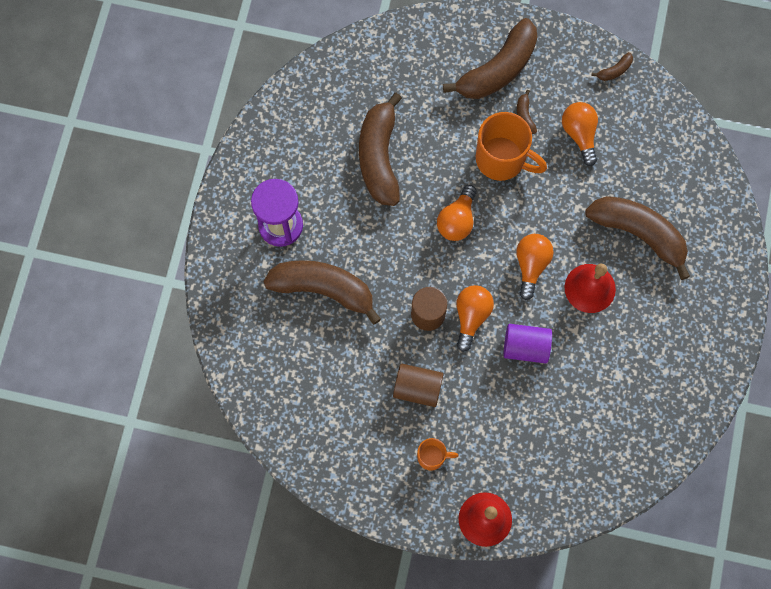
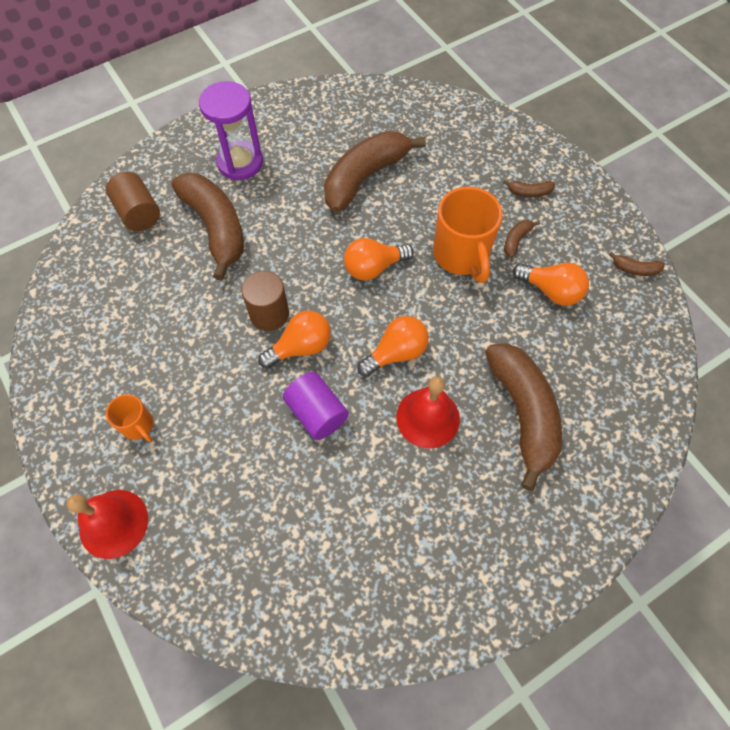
camera: 45 degrees right, 10 degrees down
brown cylinder [393,364,444,407] -> brown cylinder moved to [106,172,160,231]
brown banana [443,18,538,99] -> brown banana [503,180,555,197], size x0.40
orange light bulb [562,102,598,166] -> orange light bulb turned 90 degrees clockwise [513,263,589,306]

